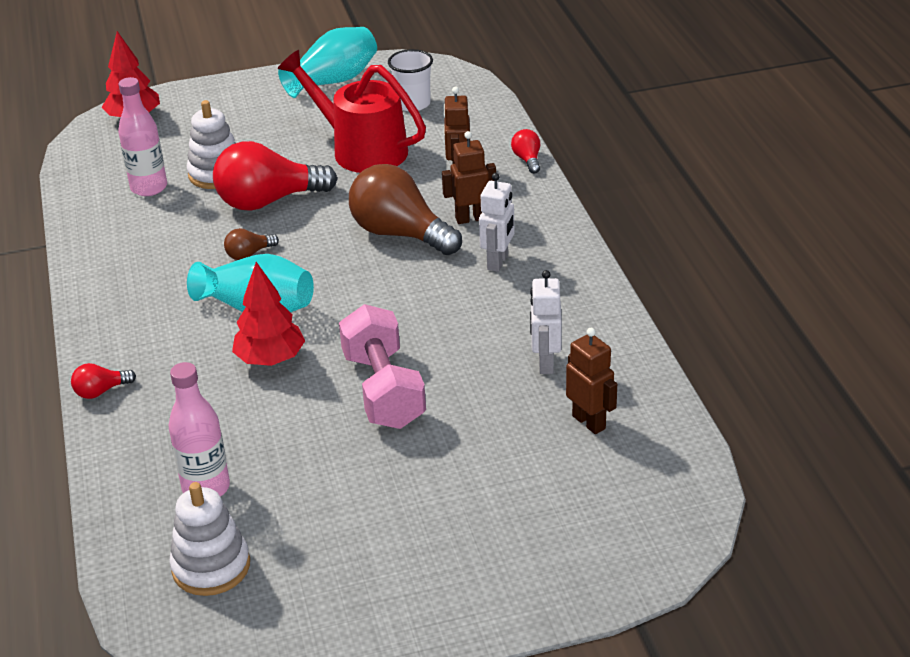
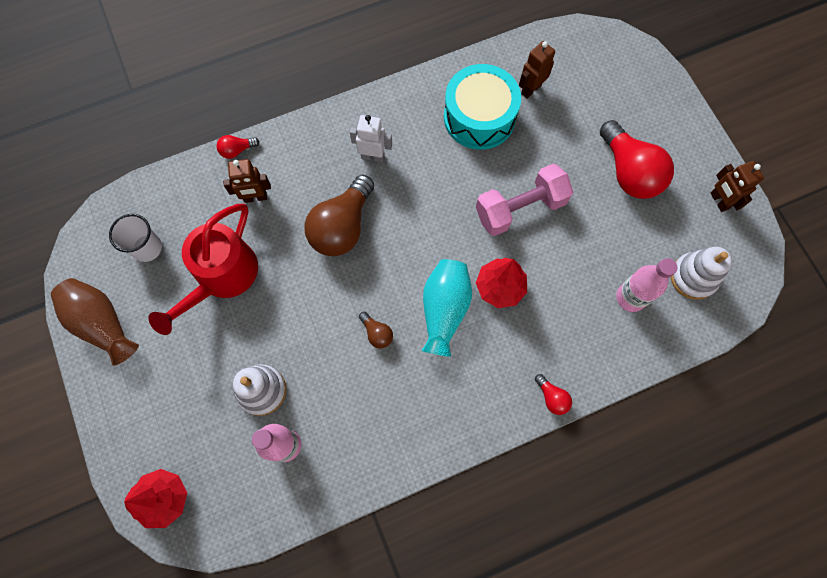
camera: 100 degrees left, 35 degrees up
red light bulb [213,141,337,211] -> red light bulb moved to [600,120,674,199]
turquoise vase [278,27,377,98] -> brown vase [51,278,139,366]
brown robot [442,131,496,224] -> brown robot moved to [711,161,764,212]
white robot [530,270,562,374] -> turquoise drum [444,64,521,150]

